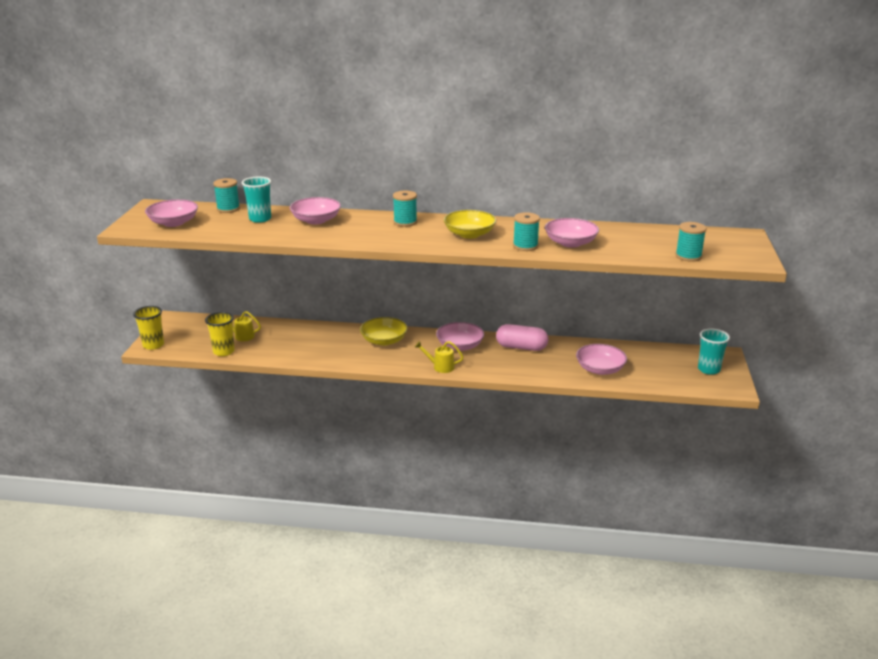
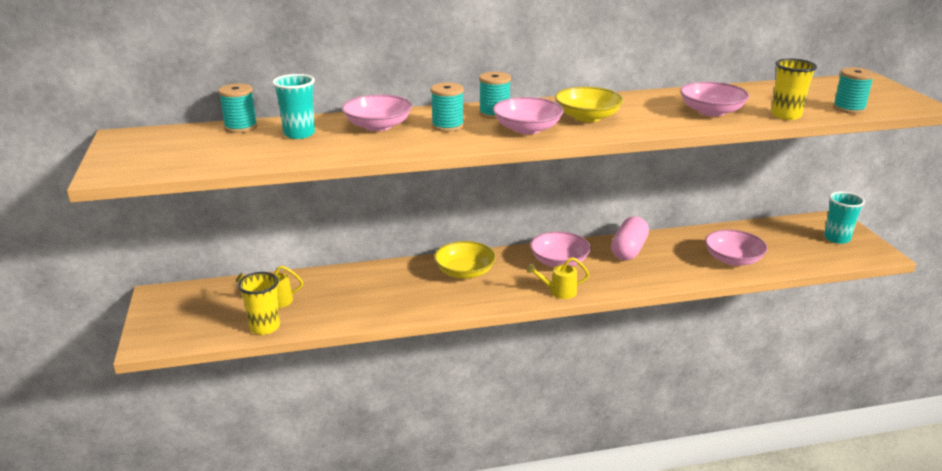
camera: 20 degrees left, 0 degrees up
yellow cup [133,306,164,350] -> yellow cup moved to [771,58,817,120]
pink bowl [145,199,198,227] -> pink bowl moved to [493,97,564,134]
pink capsule [496,324,548,351] -> pink capsule turned 60 degrees counterclockwise [611,216,649,261]
turquoise spool [513,212,540,251] -> turquoise spool moved to [431,83,464,132]

